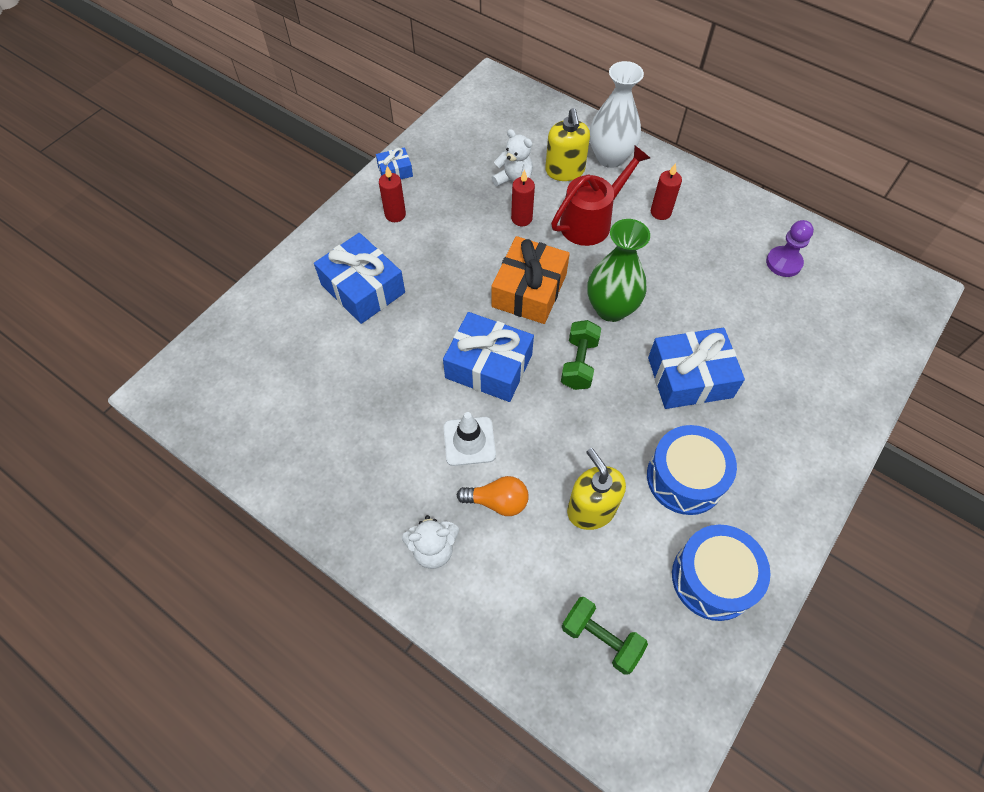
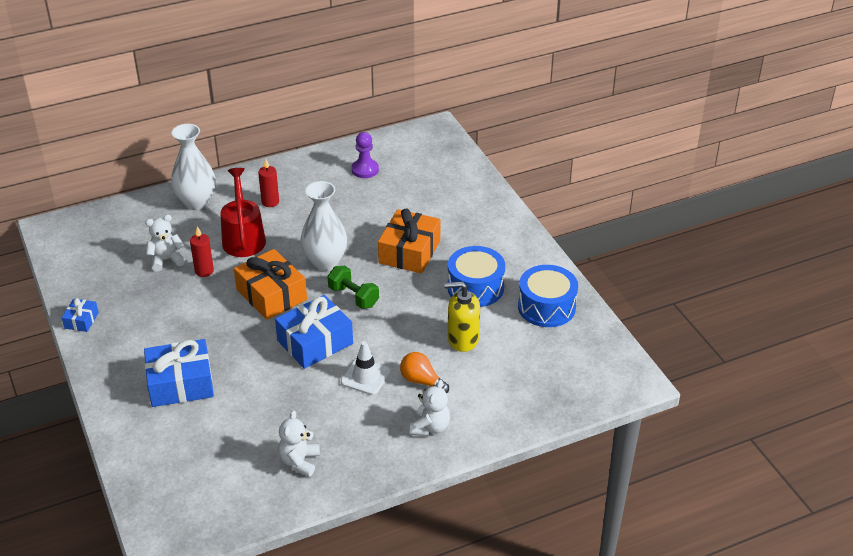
camera: 60 degrees left, 20 degrees down
red candle [379,166,406,222] -> none
orange light bulb [457,476,529,516] -> orange light bulb turned 90 degrees counterclockwise [400,352,449,393]
yellow soap dispenser [545,108,590,181] -> none
green dumbbell [562,597,648,675] -> none
green vase [588,219,650,322] -> white vase [301,181,347,271]
blue gift [648,328,745,409] -> orange gift [378,208,441,273]
none -> white teddy bear [278,410,320,477]

